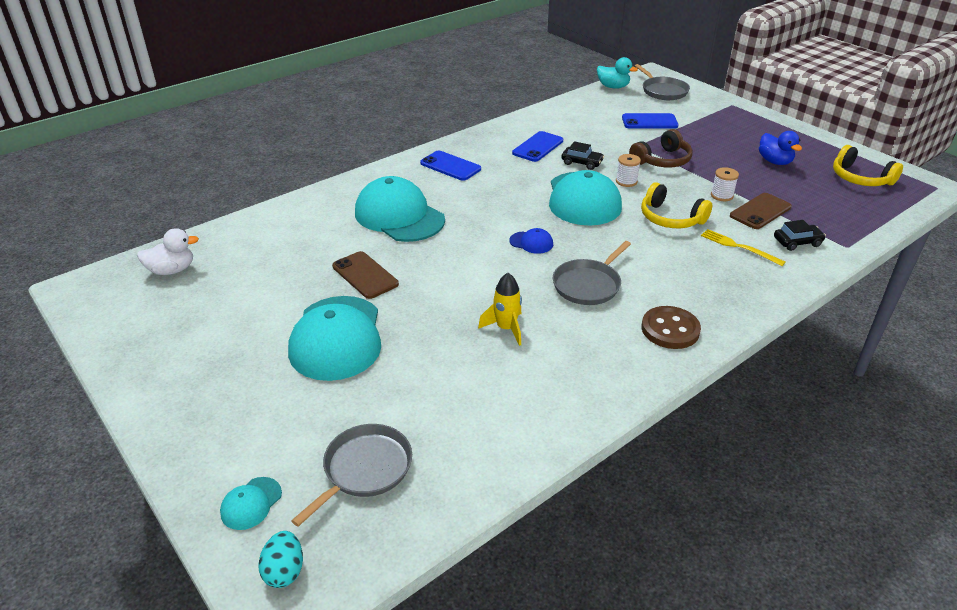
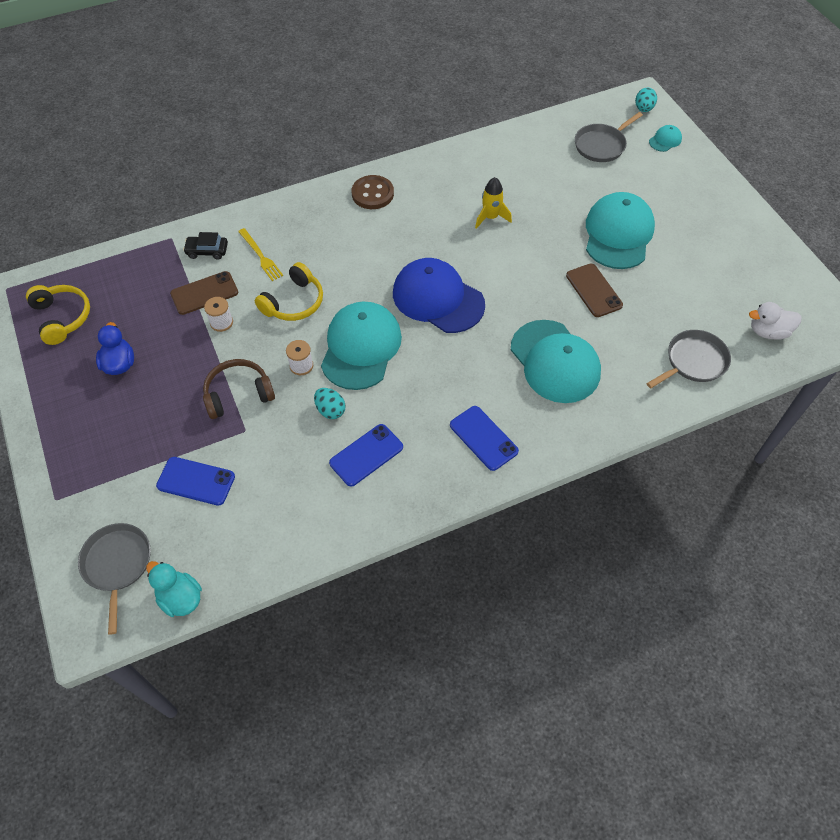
camera: 165 degrees left, 20 degrees up
blue cap [509,228,553,254] -> blue cap [393,258,485,333], size x2.36
grey pan [553,241,631,305] -> grey pan moved to [647,330,731,388]
black car [561,141,604,170] -> turquoise egg [314,388,345,419]
yellow headphones [641,182,712,228] -> yellow headphones turned 75 degrees clockwise [255,262,323,321]

